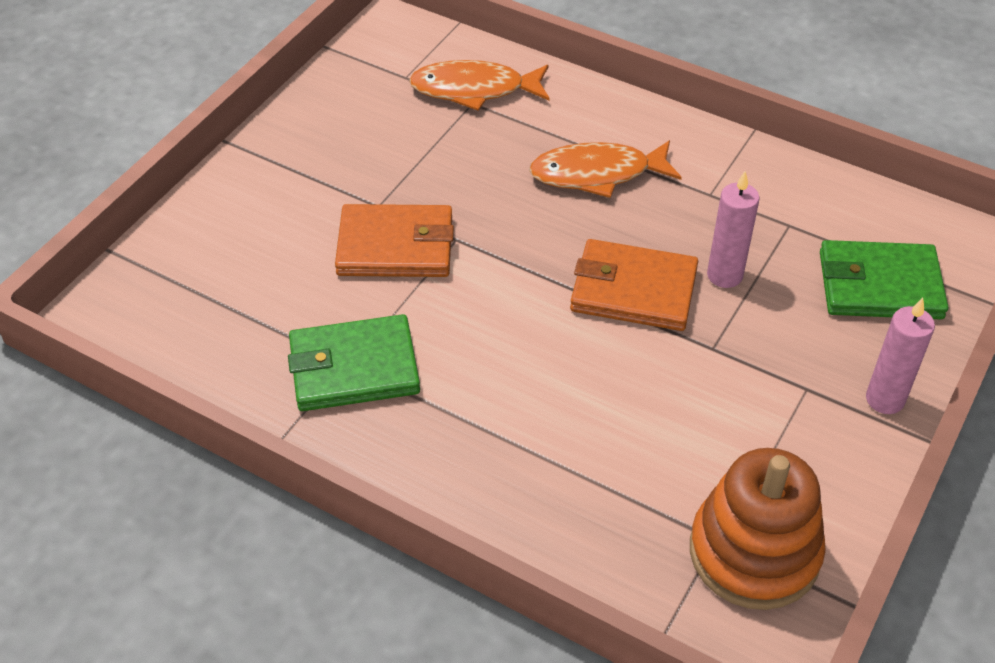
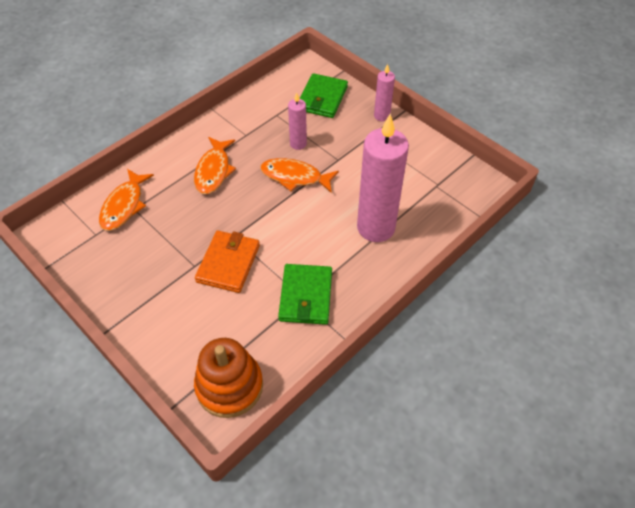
camera: 75 degrees left, 5 degrees up
orange wallet [570,239,698,331] -> orange fish [260,158,339,193]
orange stacking toy [690,448,826,610] -> orange stacking toy moved to [194,338,263,418]
none -> pink candle [357,114,409,242]

